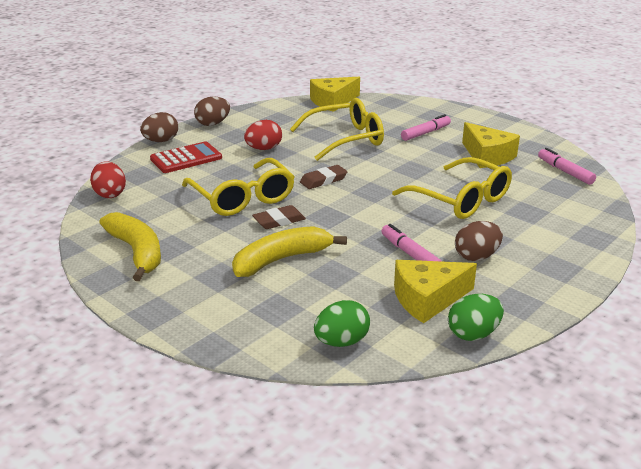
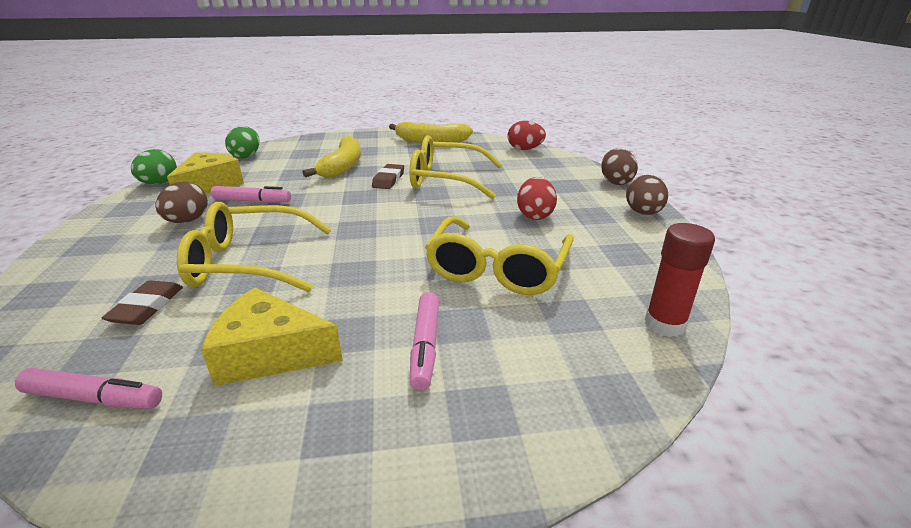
camera: 130 degrees right, 0 degrees up
red calculator [150,141,222,173] -> none
brown eraser [300,165,347,189] -> brown eraser moved to [102,280,183,325]
yellow cheese [310,77,360,112] -> red glue stick [645,223,715,337]

